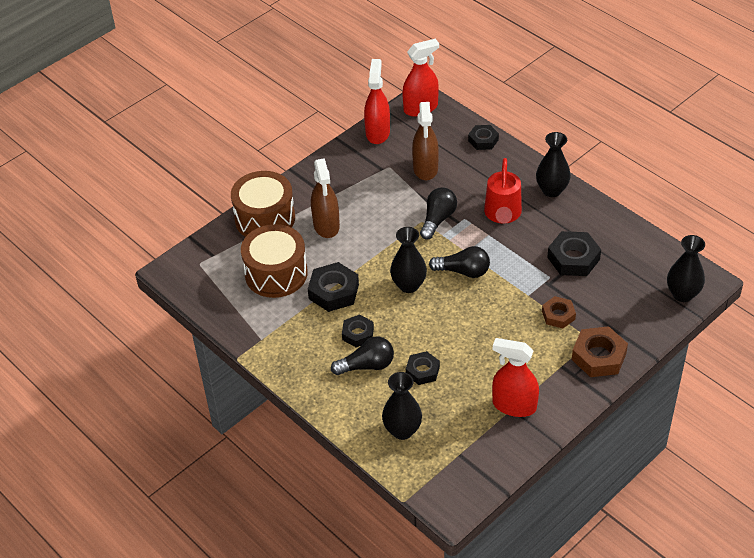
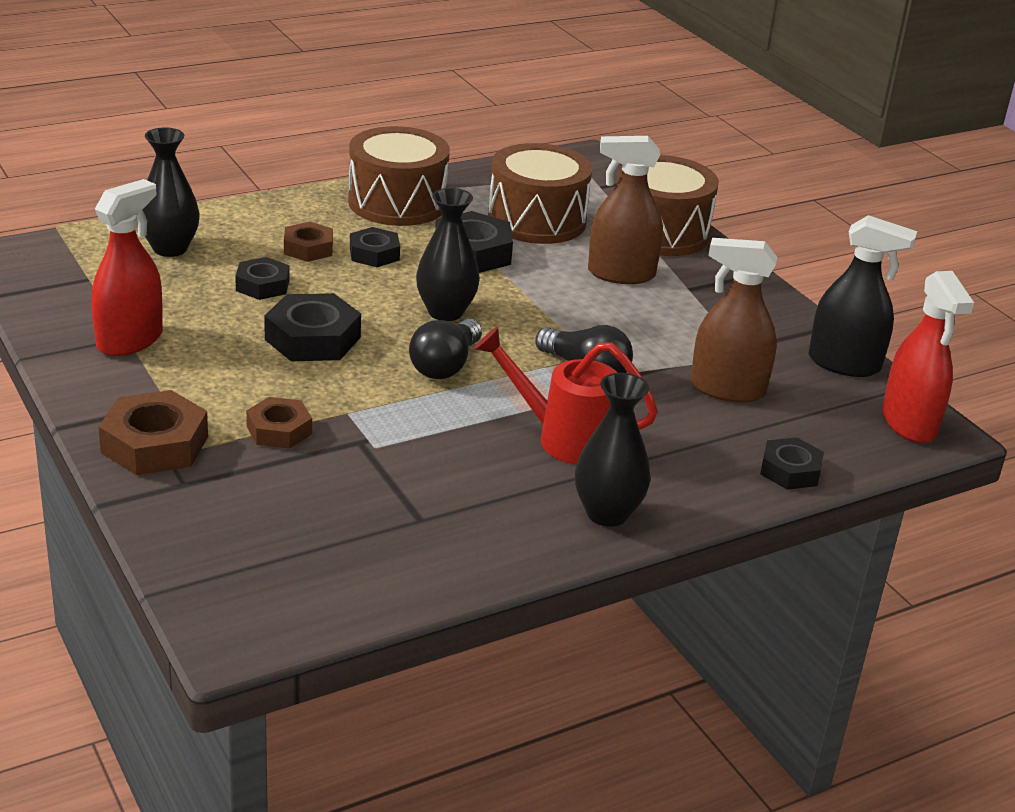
camera: 100 degrees right, 15 degrees down
black light bulb [331,337,394,375] -> brown nut [284,221,333,262]
red spray bottle [364,59,390,144] -> black spray bottle [809,215,917,377]
black nut [547,231,601,276] -> black nut moved to [264,293,361,361]
black vase [667,235,705,302] -> none
none -> brown drum [348,126,450,226]

